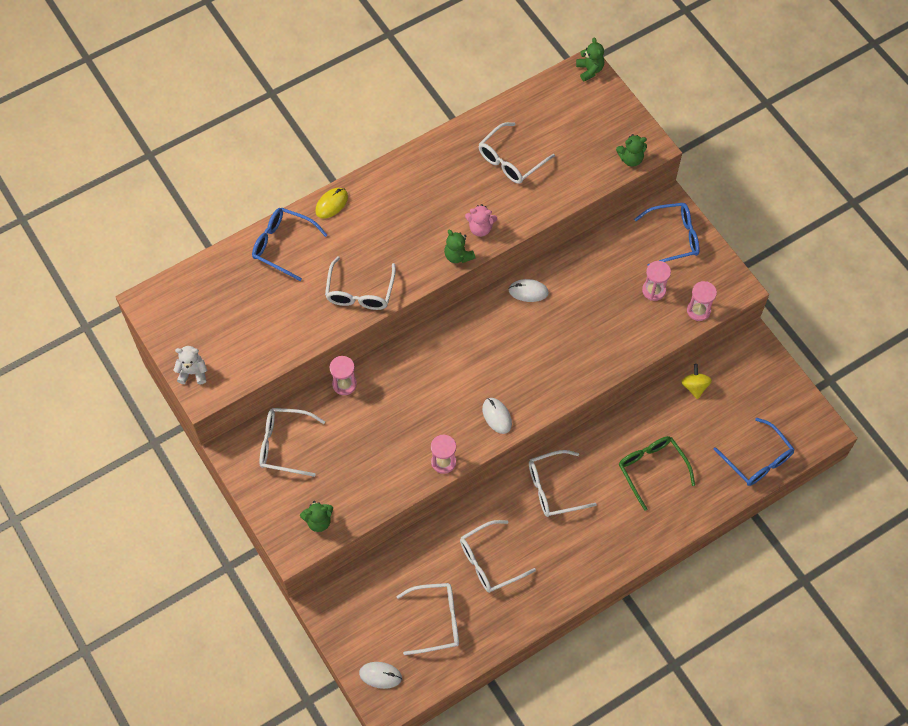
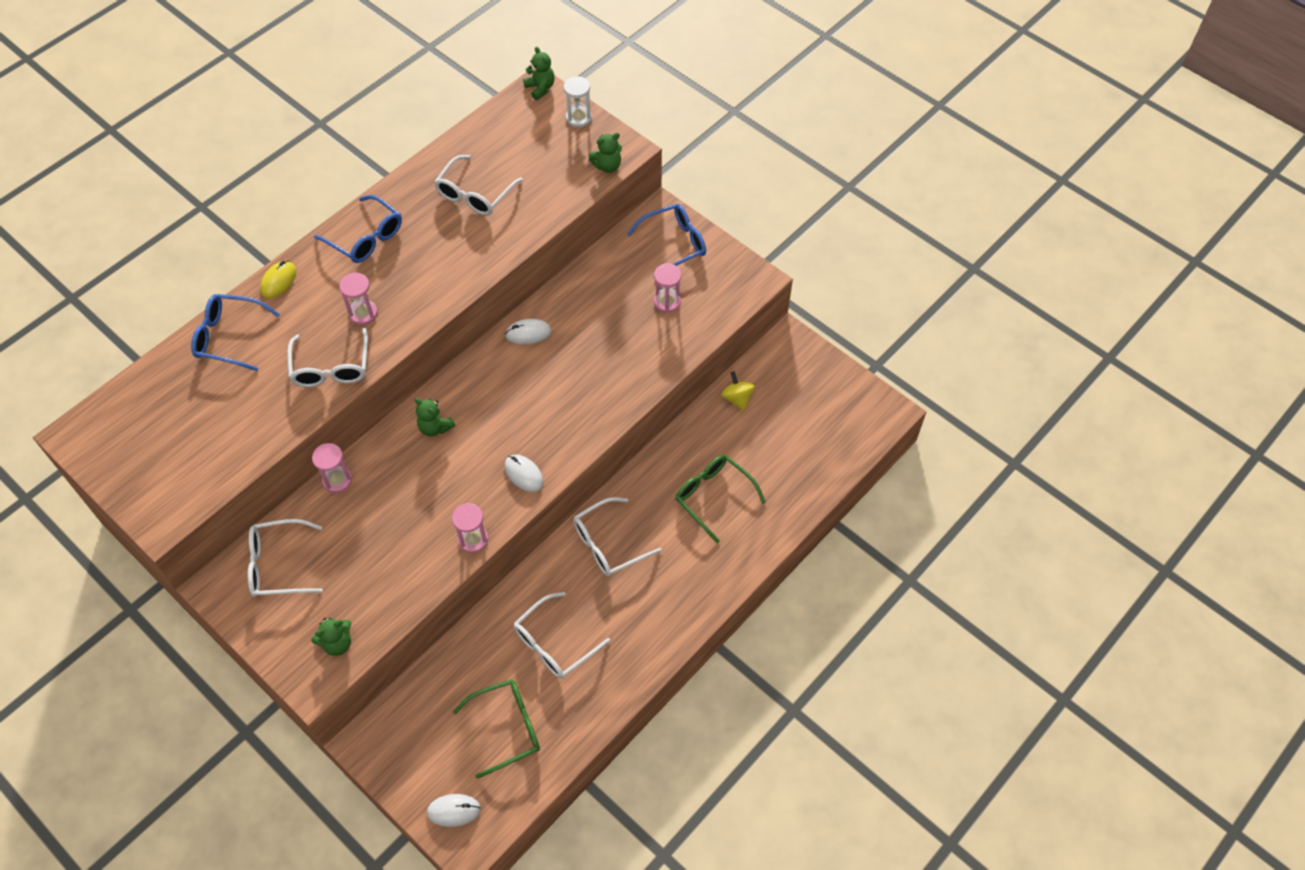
camera: 15 degrees left, 5 degrees down
white teddy bear [173,346,207,384] -> none
white glasses [396,583,459,655] -> green glasses [453,679,540,779]
green teddy bear [444,230,475,263] -> green teddy bear moved to [415,398,455,436]
pink teddy bear [465,204,497,237] -> none
pink hourglass [687,281,717,321] -> pink hourglass moved to [339,273,378,325]
blue glasses [713,418,795,486] -> blue glasses moved to [314,195,402,263]
none -> white hourglass [564,76,592,127]

